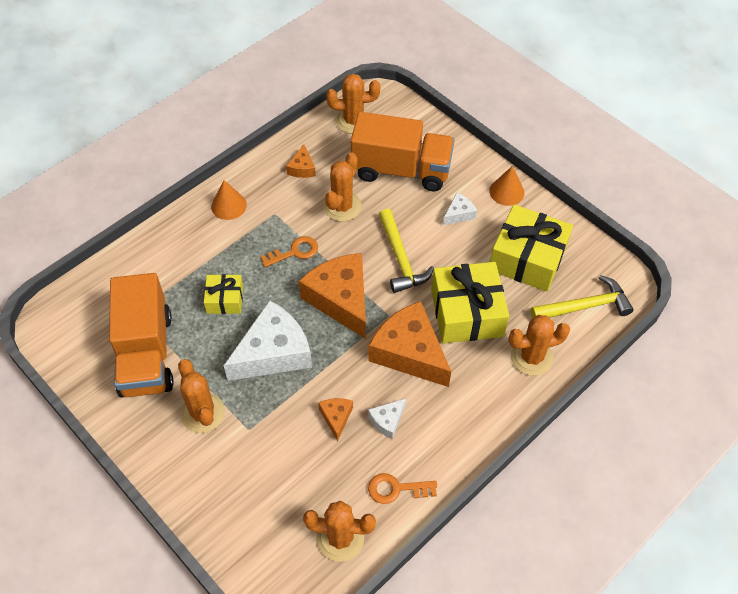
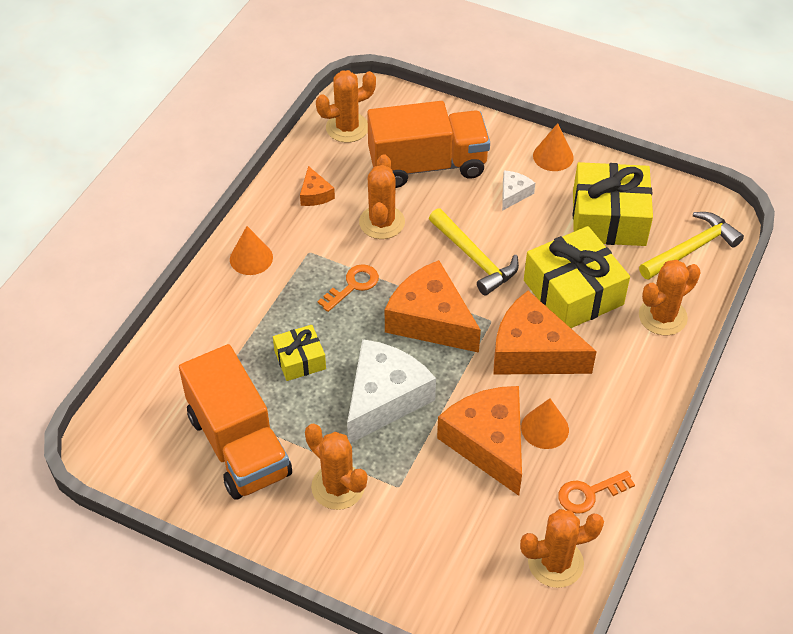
camera: 20 degrees left, 5 degrees down
orange cheese [318,398,353,441] -> orange cheese [437,386,522,496], size x2.20
white cheese [368,398,406,439] -> orange cone [521,398,569,449]

